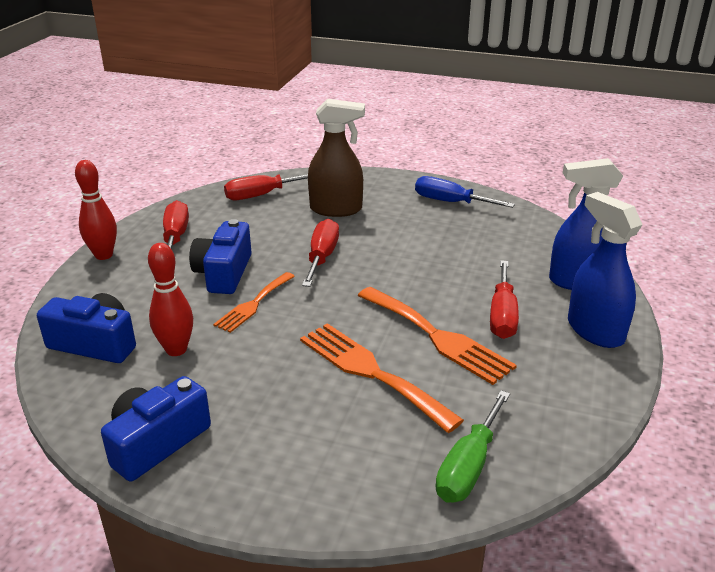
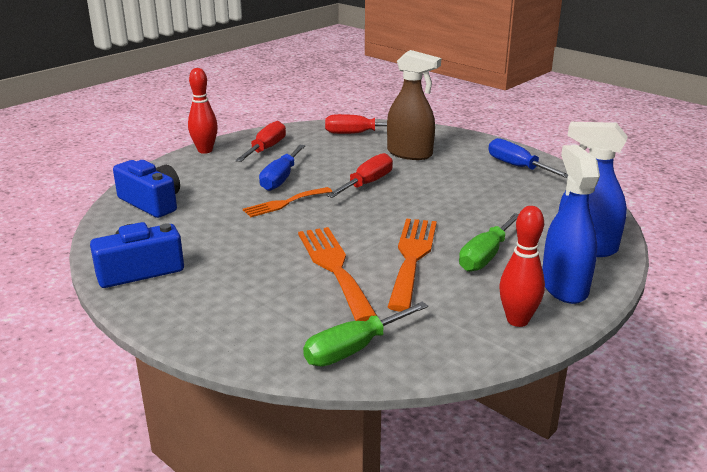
camera: 25 degrees right, 5 degrees down
red bowling pin [148,243,193,356] -> red bowling pin moved to [499,206,545,327]
blue camera [189,219,252,294] -> blue screwdriver [259,145,306,191]
orange fork [358,287,517,385] -> orange fork turned 150 degrees counterclockwise [388,219,437,312]
red screwdriver [490,260,519,339] -> green screwdriver [459,213,519,272]

